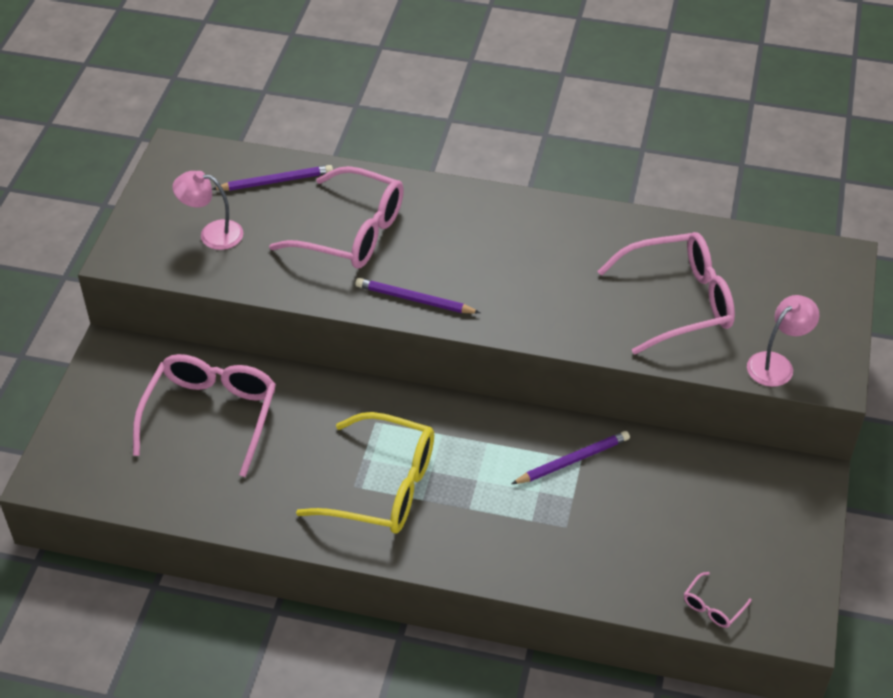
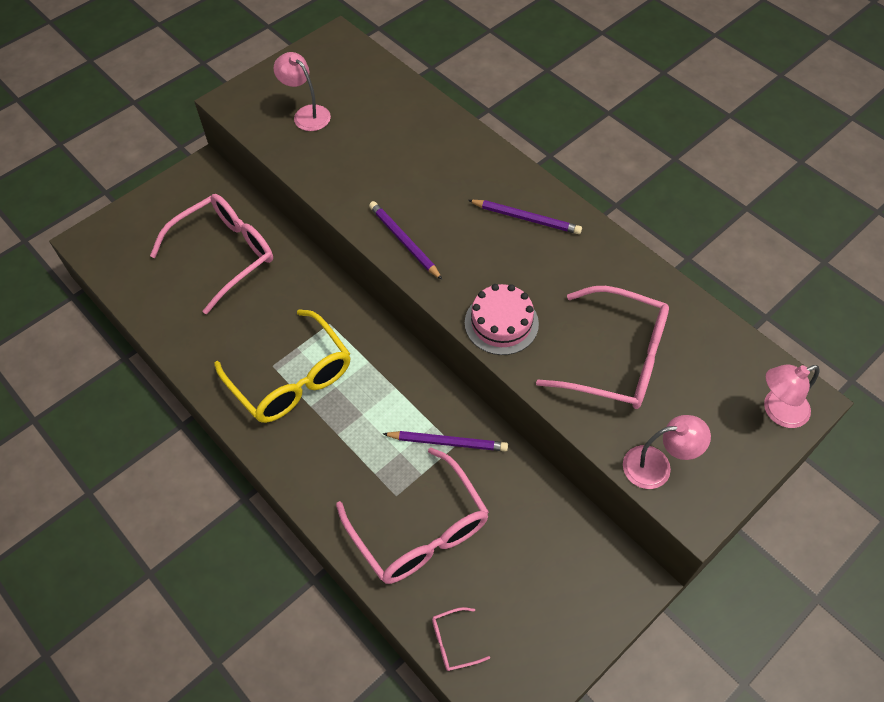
camera: 35 degrees right, 10 degrees up
purple pencil [212,165,333,191] -> purple pencil moved to [468,200,582,234]
pink glasses [269,166,404,269] -> pink glasses moved to [336,447,489,584]
none -> pink cake [465,284,539,355]
none -> pink lamp [764,365,820,428]

